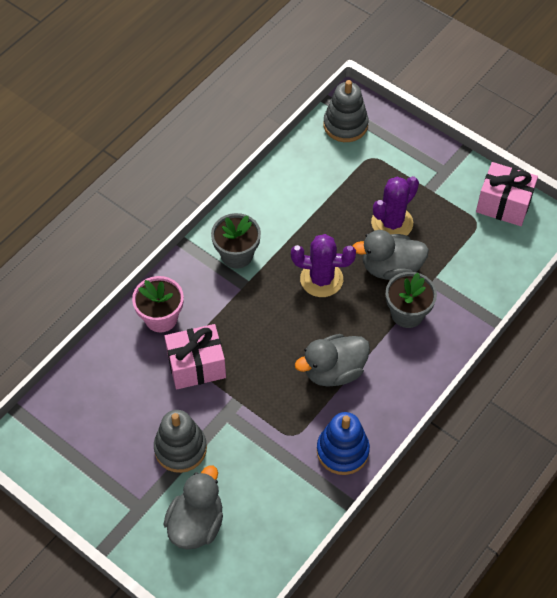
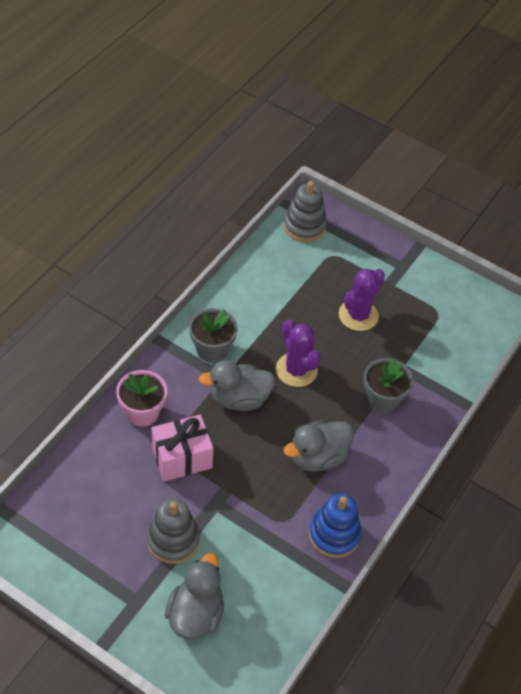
camera: 10 degrees left, 5 degrees down
purple cactus [291,234,356,297] -> purple cactus turned 60 degrees clockwise [276,319,321,387]
grey duck [353,230,429,280] -> grey duck moved to [198,360,276,411]
pink gift [476,162,538,226] -> none

